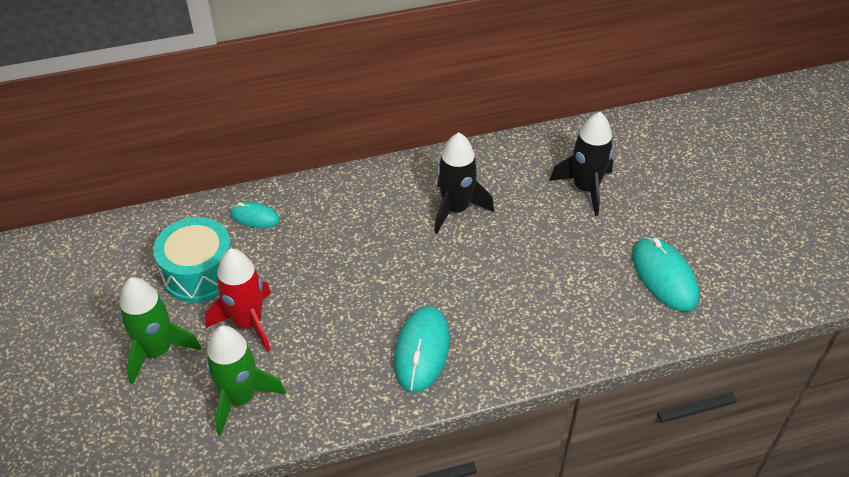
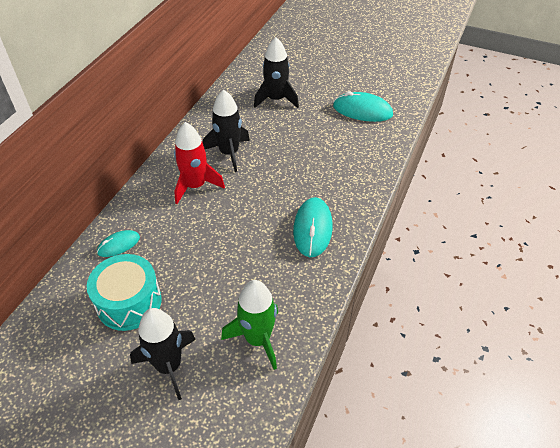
camera: 50 degrees left, 0 degrees up
green rocket [119,277,201,384] -> black rocket [130,308,196,400]
red rocket [205,248,271,352] -> red rocket moved to [174,122,225,204]
turquoise mouse [394,306,450,393] -> turquoise mouse turned 45 degrees clockwise [293,197,333,257]

